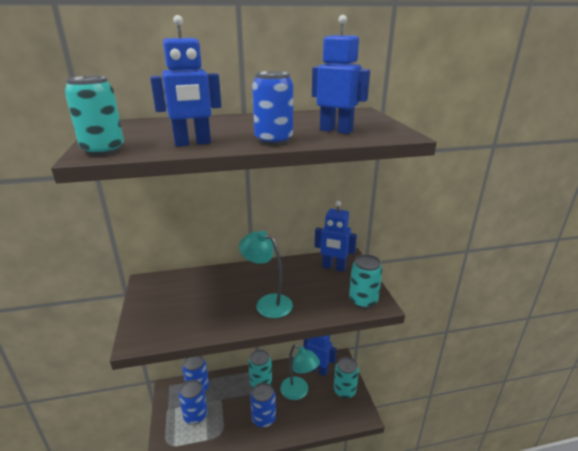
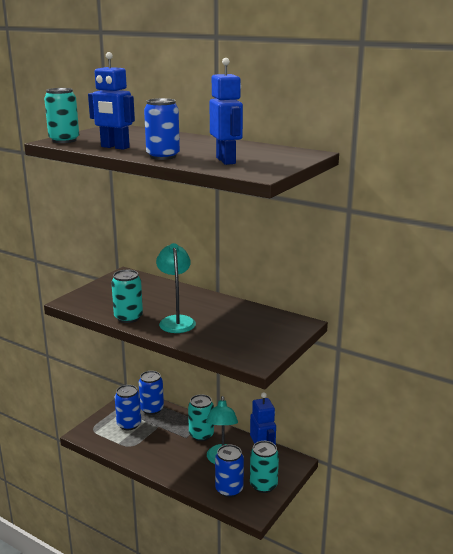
camera: 45 degrees right, 5 degrees down
blue can [250,383,276,428] -> blue can moved to [215,444,244,497]
blue robot [315,201,357,272] -> none
turquoise can [349,254,383,309] -> turquoise can moved to [111,270,143,323]

